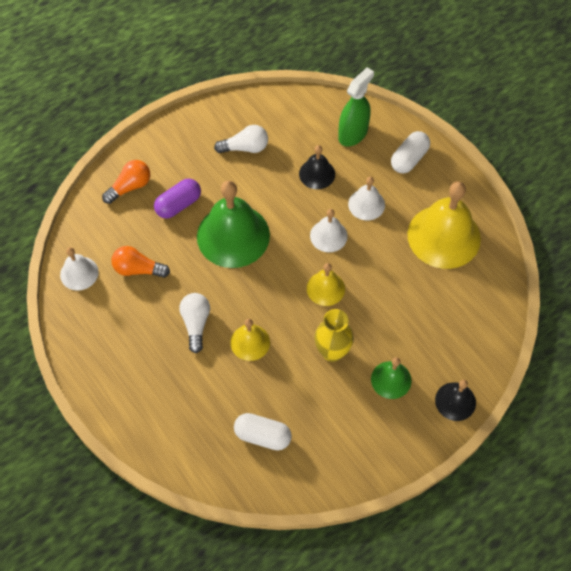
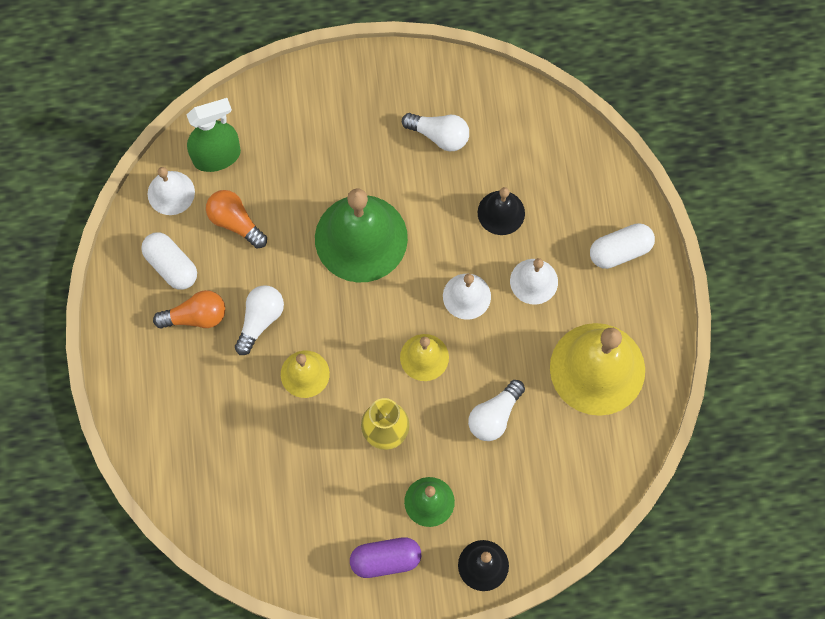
camera: 30 degrees right, 10 degrees up
orange light bulb [102,160,150,204] -> orange light bulb moved to [153,290,225,329]
purple capsule [154,179,201,219] -> purple capsule moved to [350,537,421,578]
white capsule [234,413,292,451] -> white capsule moved to [141,232,197,290]
green spray bottle [338,67,374,147] -> green spray bottle moved to [187,98,241,172]
none -> white light bulb [468,380,525,441]

